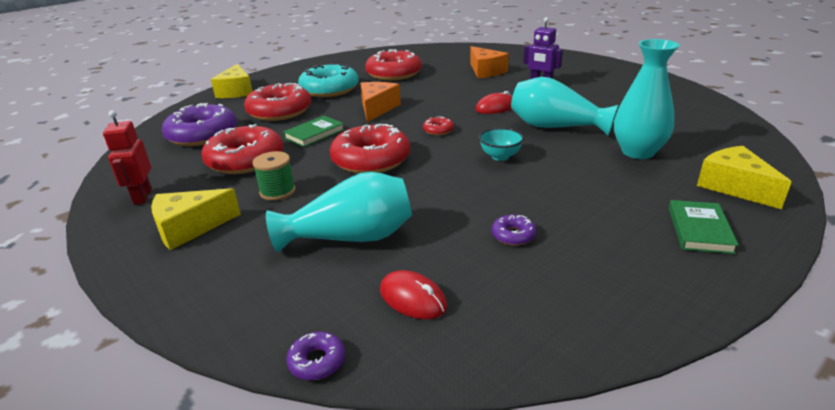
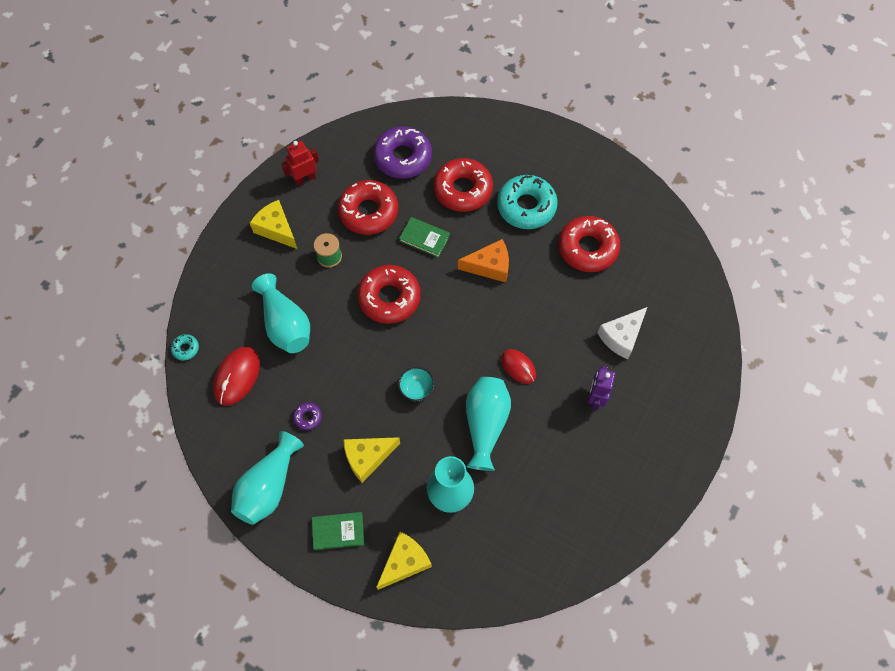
camera: 70 degrees right, 35 degrees up
yellow cheese [211,64,253,98] -> yellow cheese moved to [344,437,400,483]
purple donut [286,332,345,380] -> turquoise donut [171,334,199,360]
red mouse [380,270,447,319] -> red mouse [213,346,260,406], size x1.51
red donut [423,116,454,135] -> none
orange cheese [470,46,509,78] -> white cheese [598,307,647,359]
none -> turquoise vase [231,431,304,525]

